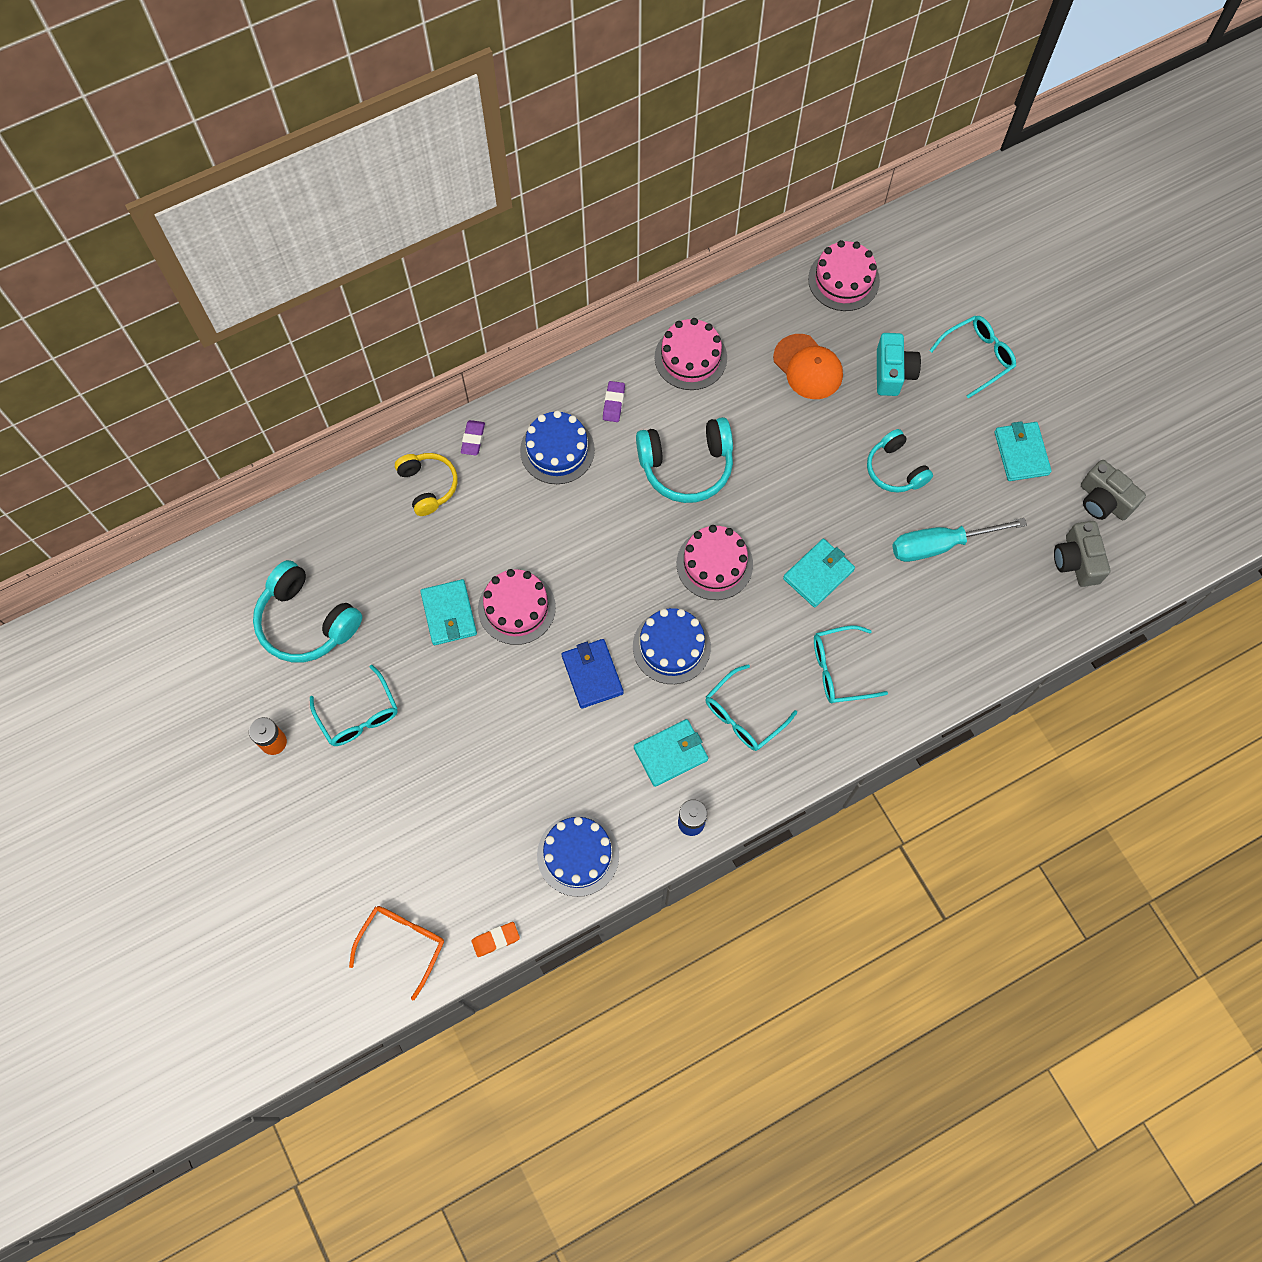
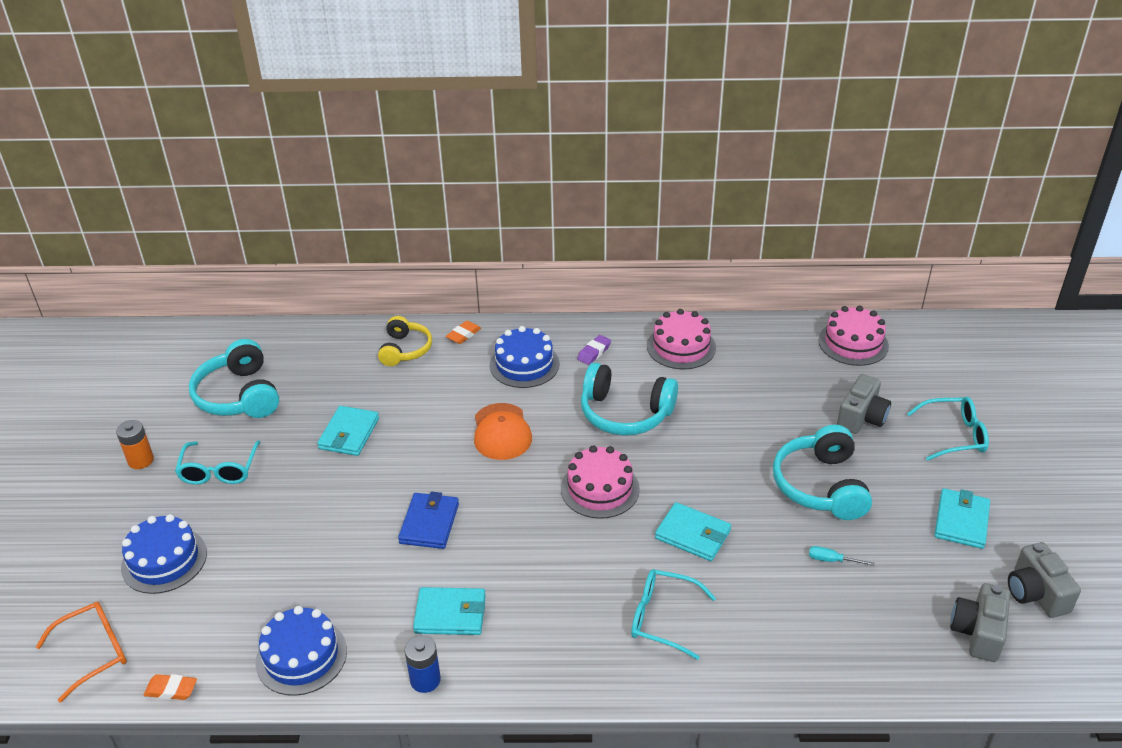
camera: 30 degrees right, 30 degrees down
purple eraser [461,420,485,455] -> orange eraser [446,321,481,344]
pink cake [478,569,556,645] -> none
blue cake [633,608,711,684] -> blue cake moved to [121,514,207,594]
turquoise glasses [705,664,797,751] -> none
orange cap [773,334,843,399] -> orange cap moved to [474,403,532,460]
turquoise wallet [783,539,855,608] -> turquoise wallet turned 45 degrees clockwise [655,502,731,561]
turquoise headphones [867,429,933,493] -> turquoise headphones [773,425,872,520], size x1.54
turquoise camera [877,333,921,396] -> grey camera [837,374,891,434]
turquoise screwdriver [892,518,1027,562] -> turquoise screwdriver [809,546,874,566], size x0.42

